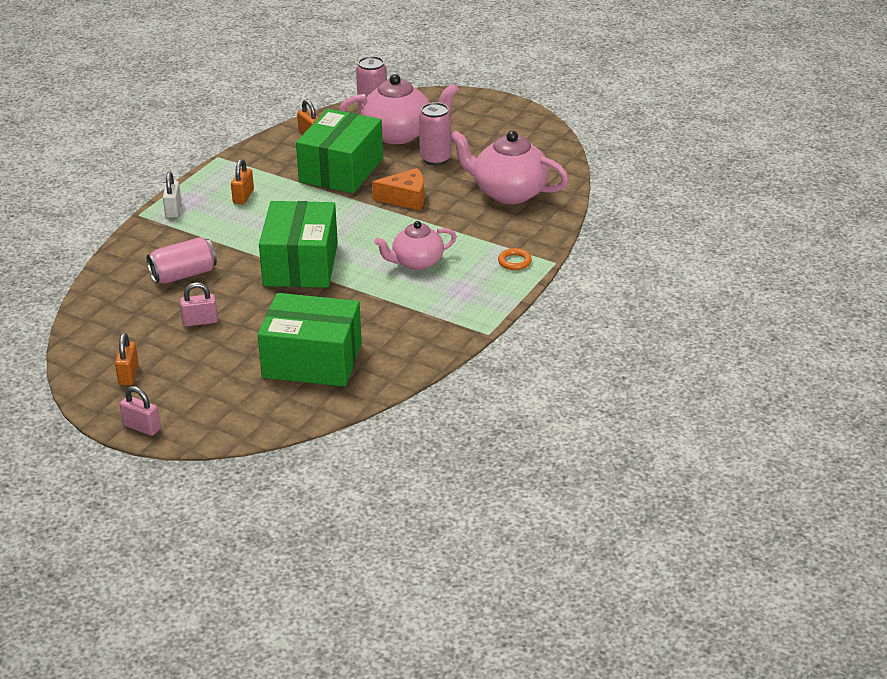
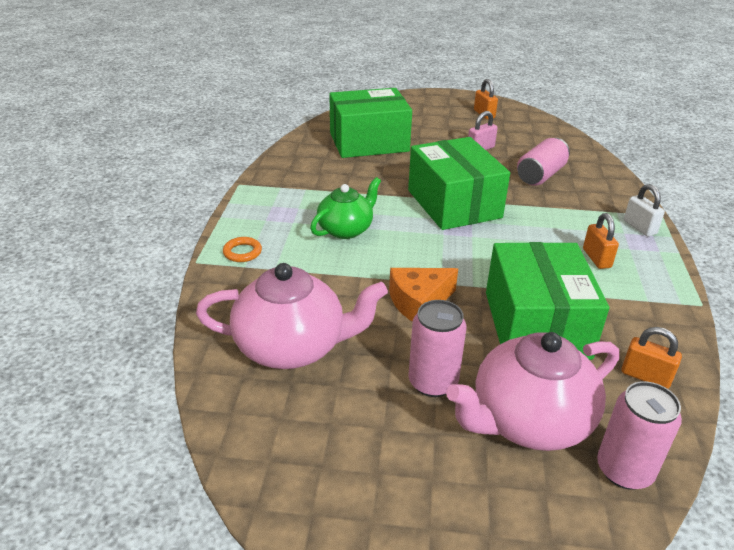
camera: 155 degrees right, 0 degrees up
pink padlock [120,386,161,436] -> none
pink teapot [374,221,457,270] -> green teapot [310,177,381,239]

